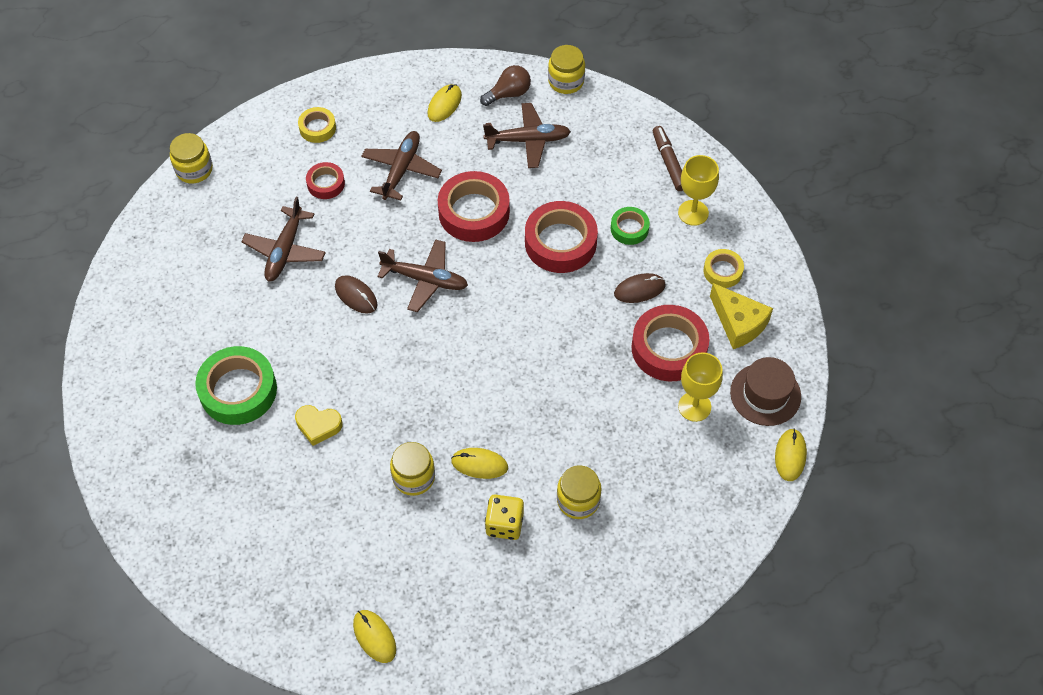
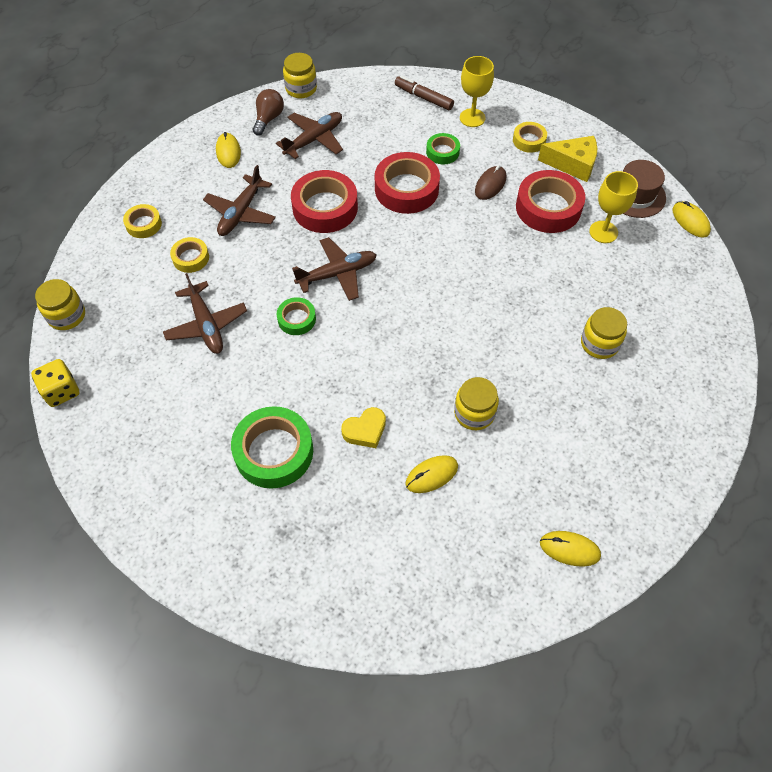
camera: 40 degrees left, 0 degrees up
red tape [306,162,345,199] -> yellow tape [170,237,209,273]
brown mouse [335,275,378,314] -> green tape [277,297,316,335]
brown plane [361,131,442,201] -> brown plane turned 135 degrees counterclockwise [203,165,276,236]
yellow mouse [451,448,508,479] -> yellow mouse moved to [405,455,458,493]
yellow dice [485,494,524,540] -> yellow dice moved to [31,359,79,407]

